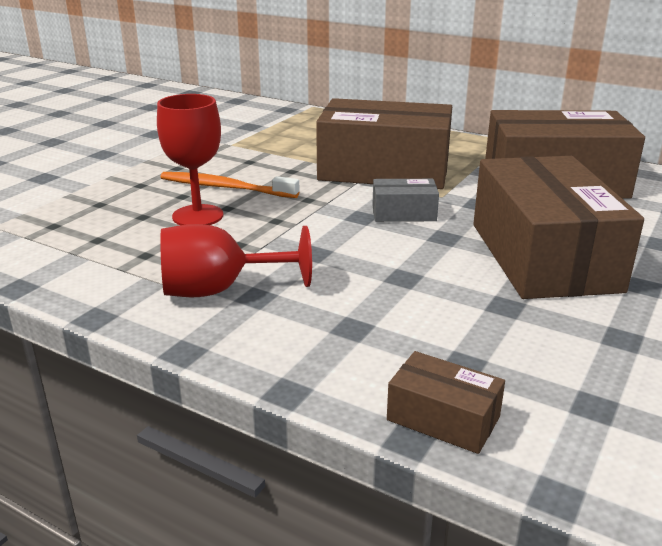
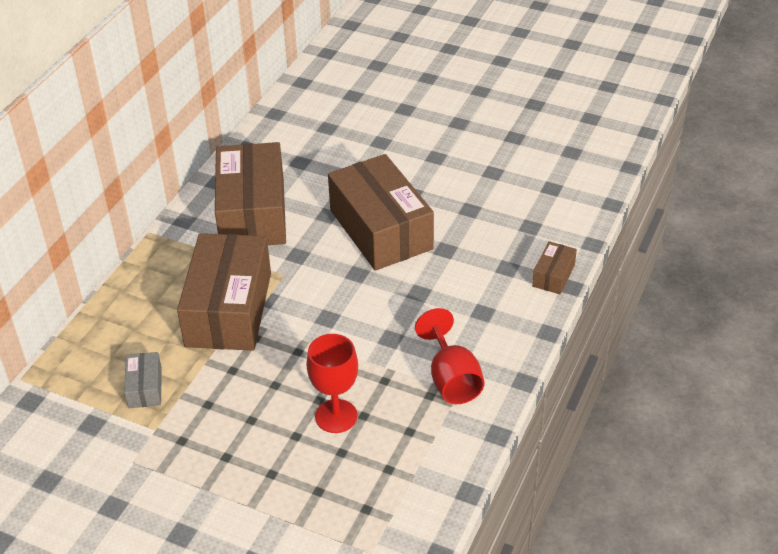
camera: 95 degrees left, 15 degrees up
orange toothbrush [160,172,299,198] -> none
grey box [372,179,439,222] -> grey box moved to [124,352,162,408]
brown box [473,156,644,299] -> brown box turned 75 degrees clockwise [328,154,434,271]

